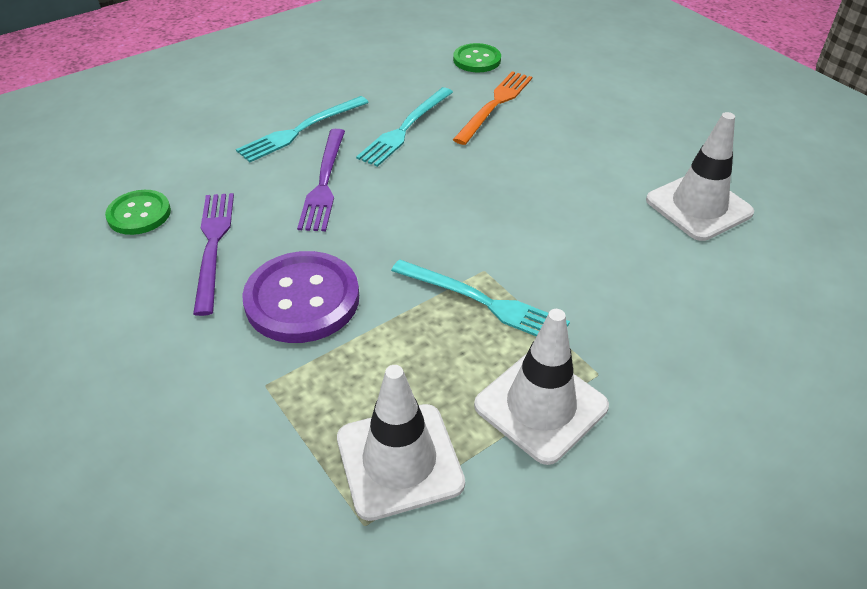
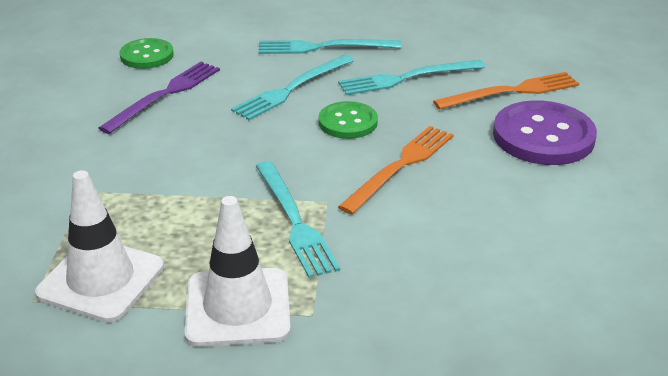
camera: 40 degrees right, 10 degrees down
purple button [242,251,359,343] -> purple button moved to [493,100,597,165]
purple fork [297,129,345,231] -> turquoise fork [231,55,354,120]
green button [453,43,501,72] -> green button moved to [318,101,378,139]
white traffic cone [646,112,754,241] -> none
none -> orange fork [338,126,454,214]

